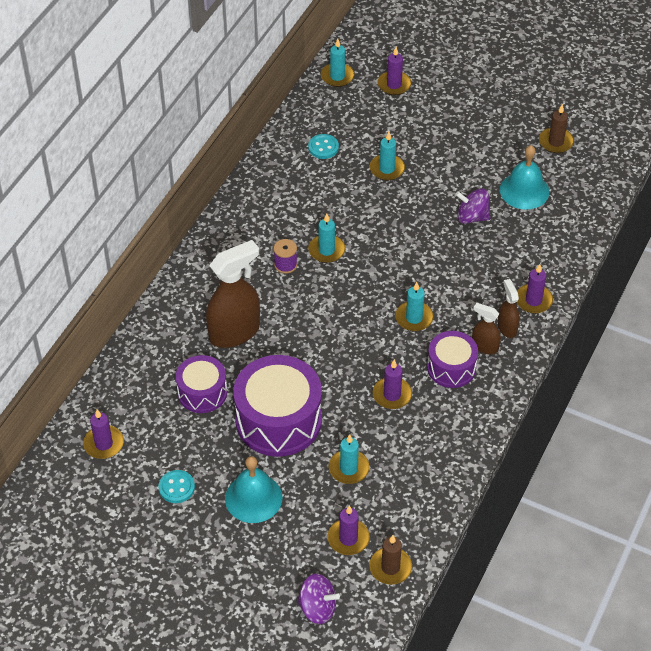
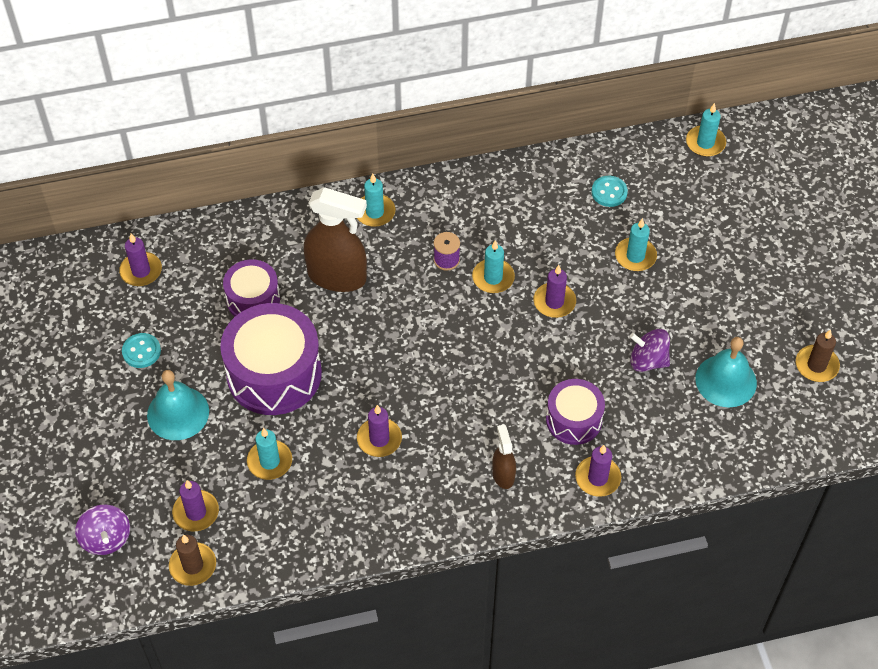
camera: 50 degrees right, 5 degrees up
purple candle [377,47,411,95] -> purple candle moved to [533,265,576,318]
turquoise candle [395,282,434,331] -> turquoise candle moved to [357,174,396,227]
purple drum [427,331,478,388] -> purple drum moved to [546,379,605,445]
purple spinning top [455,188,490,224] -> purple spinning top turned 45 degrees counterclockwise [630,329,670,372]
brown spray bottle [498,279,520,338] -> none

